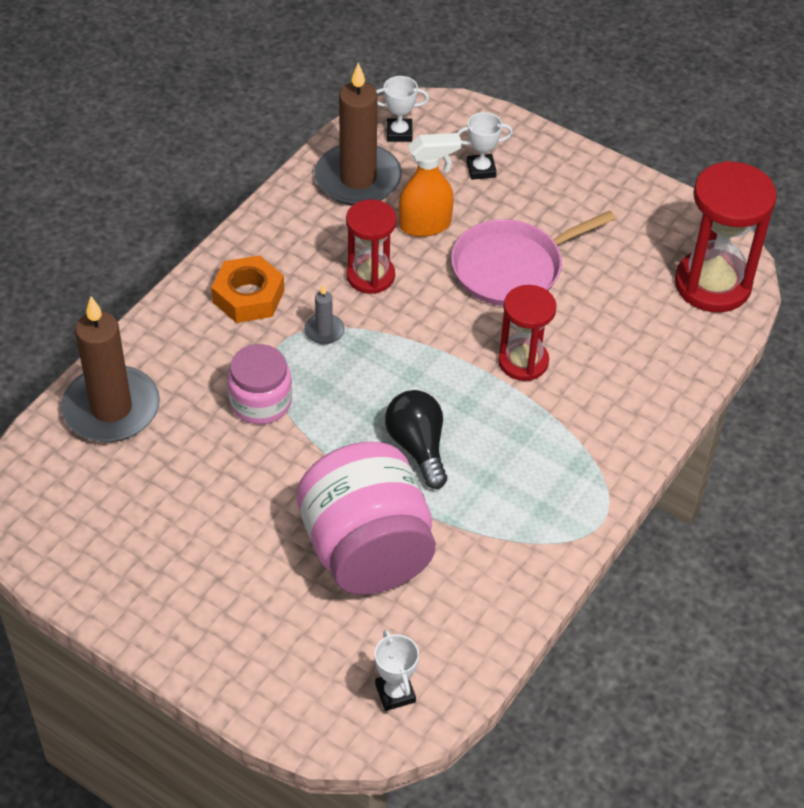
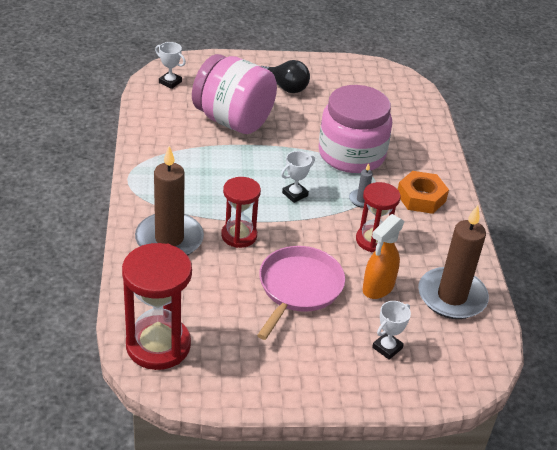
camera: 140 degrees right, 10 degrees down
brown candle [61,297,160,442] -> brown candle moved to [135,146,204,256]
pink jar [227,344,292,424] -> pink jar [319,85,392,173], size x1.76
white trophy [376,76,429,142] -> white trophy moved to [281,151,315,203]
black light bulb [385,390,447,489] -> black light bulb moved to [261,60,310,93]

